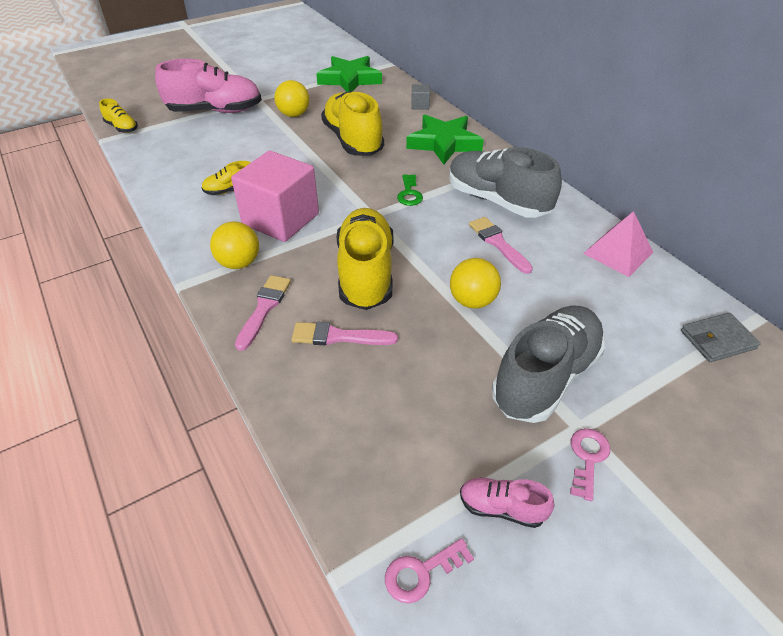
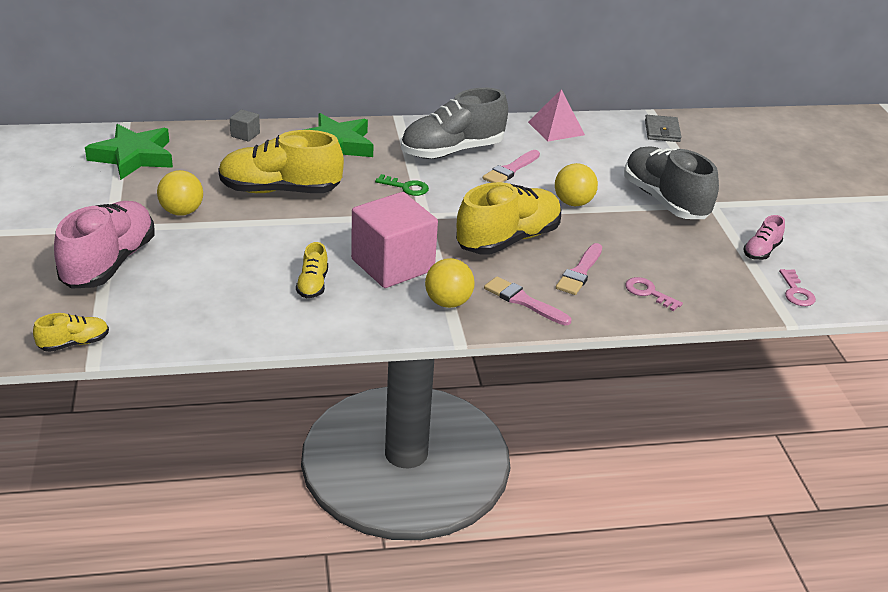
camera: 70 degrees left, 10 degrees down
yellow shoe [337,208,393,310] -> yellow shoe turned 120 degrees clockwise [456,182,561,255]
pink brush [469,217,533,274] -> pink brush turned 45 degrees counterclockwise [483,150,540,183]
pink key [570,428,610,501] -> pink key moved to [625,277,683,311]

